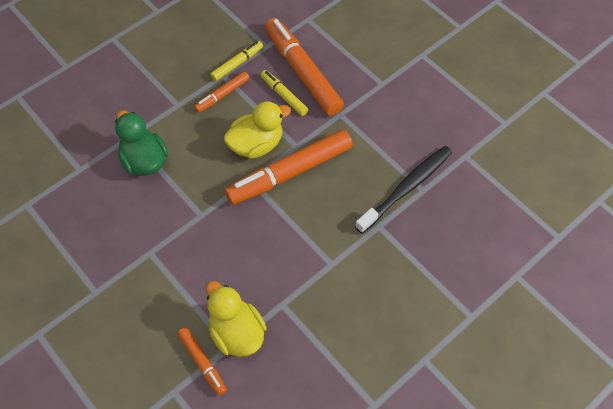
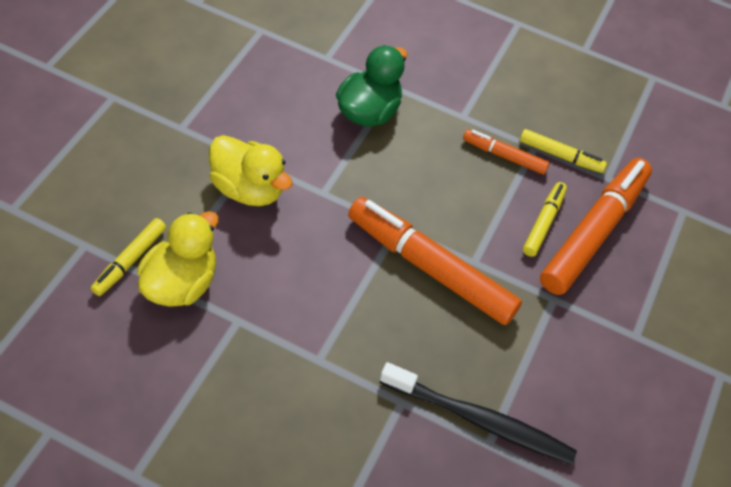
camera: 60 degrees right, 5 degrees down
orange marker [177,327,227,396] -> yellow marker [91,218,166,296]
yellow duck [224,101,291,159] -> yellow duck moved to [209,135,293,206]

